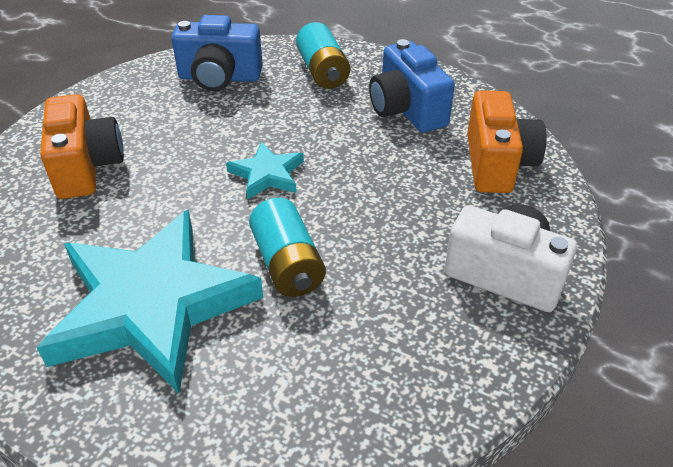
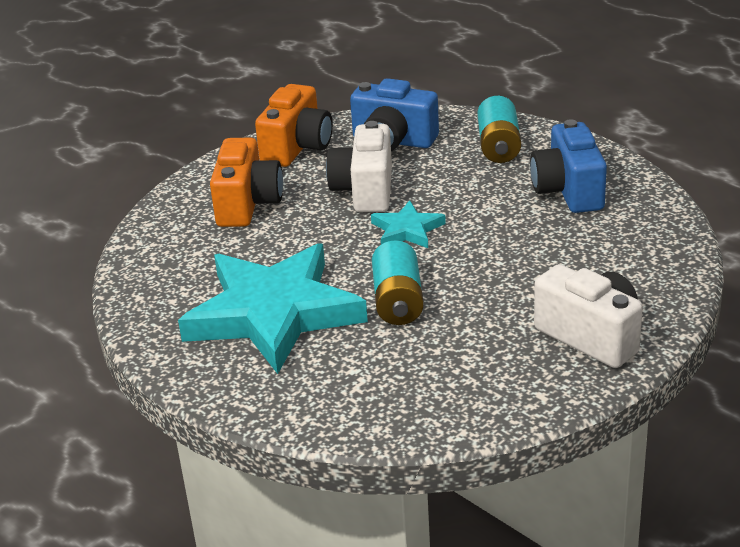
camera: 20 degrees right, 10 degrees down
orange camera [467,90,546,193] -> orange camera moved to [255,84,333,167]
none -> white camera [326,121,392,212]

